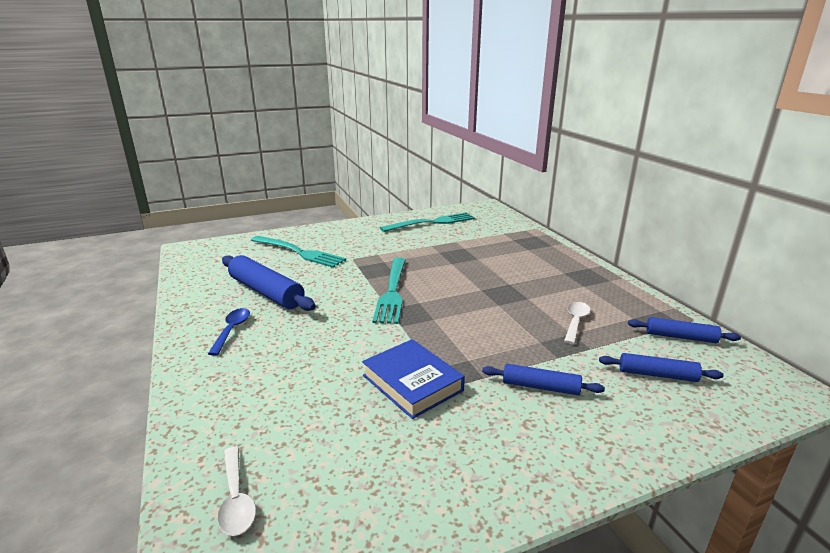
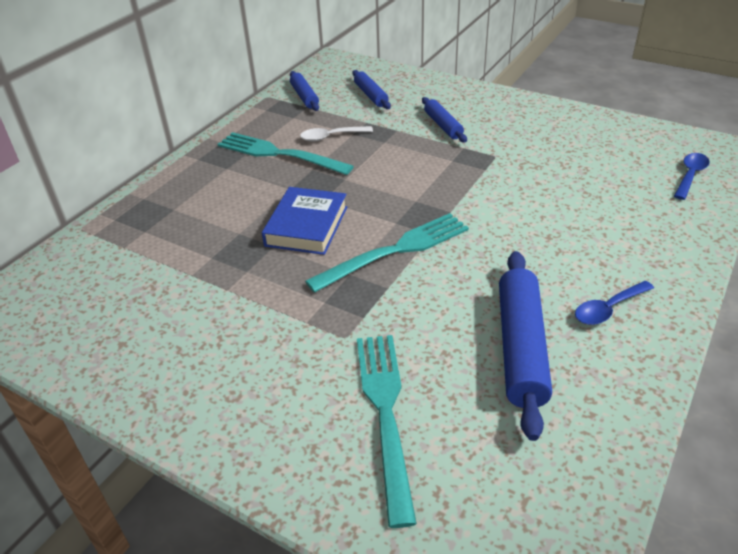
camera: 125 degrees left, 15 degrees up
white spoon [217,447,256,536] -> blue spoon [674,153,710,200]
blue book [362,339,465,419] -> blue book moved to [262,187,347,255]
turquoise fork [380,212,475,232] -> turquoise fork moved to [217,132,354,175]

